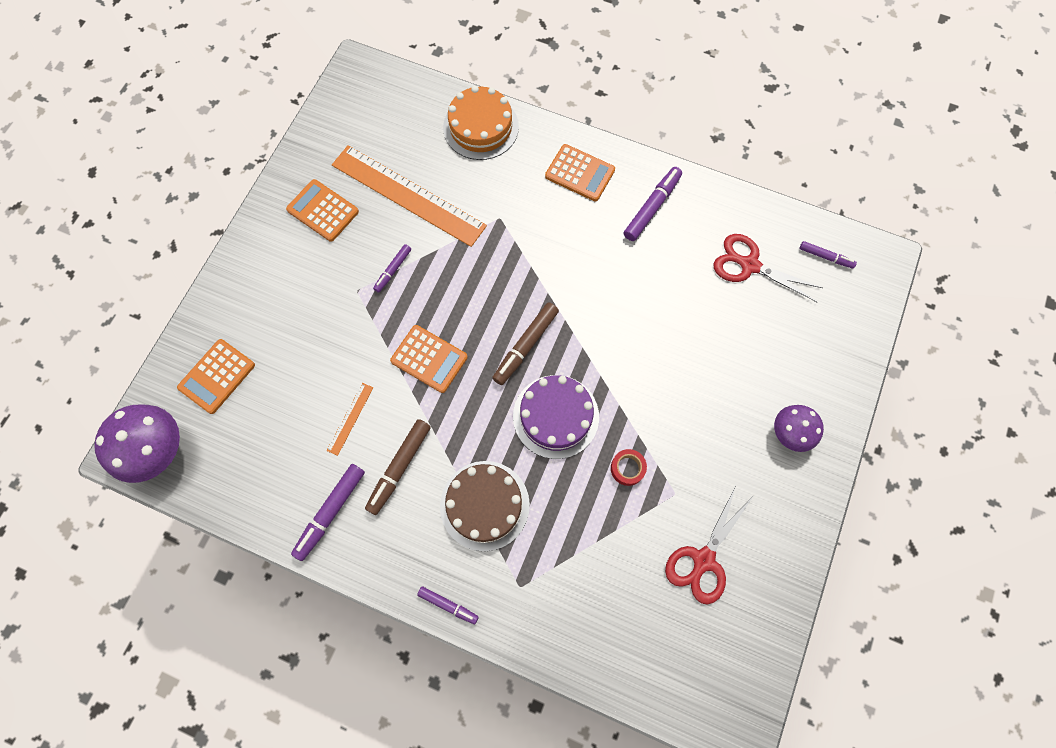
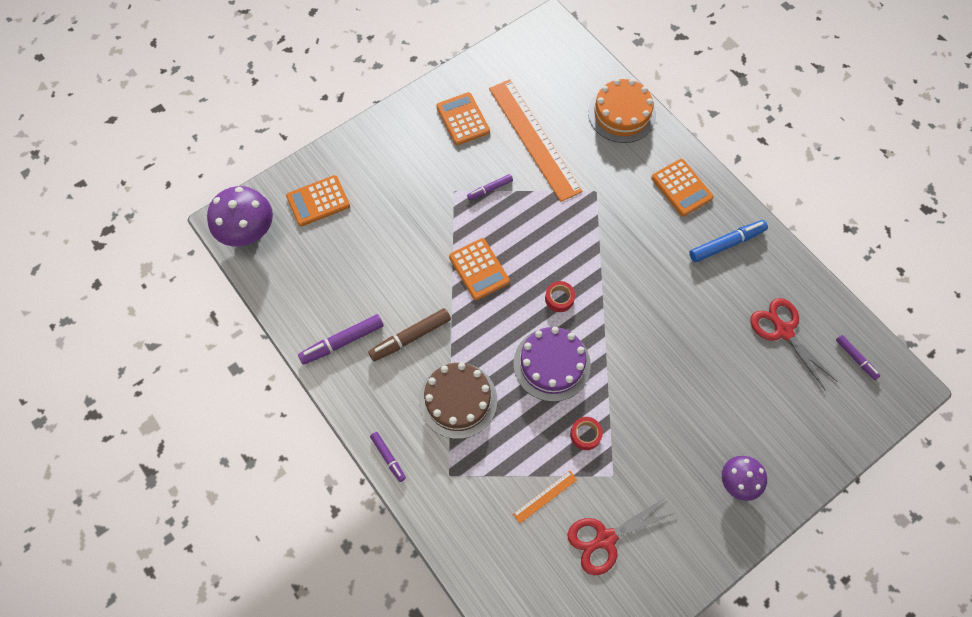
camera: 30 degrees right, 5 degrees down
orange ruler [327,383,373,456] -> orange ruler moved to [513,471,577,523]
brown marker [492,302,559,385] -> red tape [545,281,575,312]
purple marker [624,167,682,241] -> blue marker [689,220,768,262]

